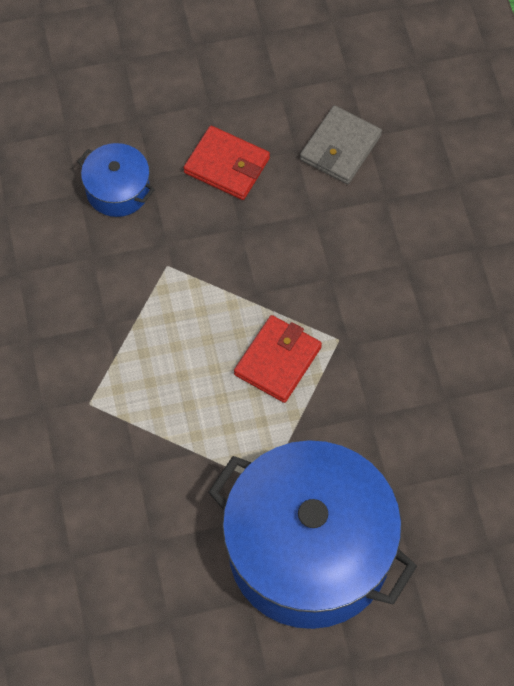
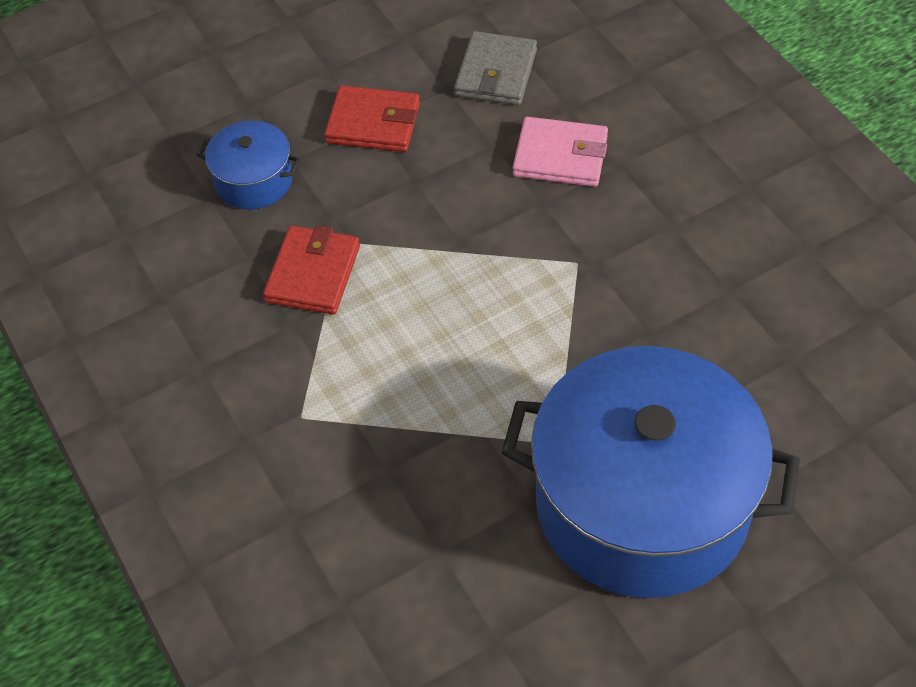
camera: 15 degrees left, 10 degrees down
red wallet [234,315,322,403] -> red wallet moved to [263,225,360,315]
none -> pink wallet [513,117,608,187]

